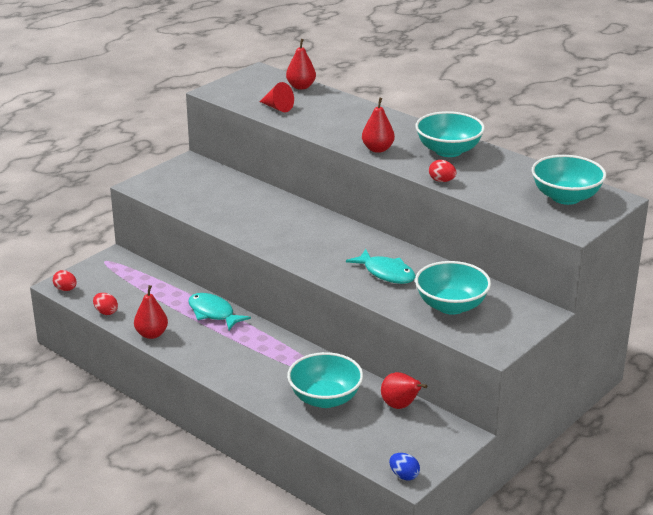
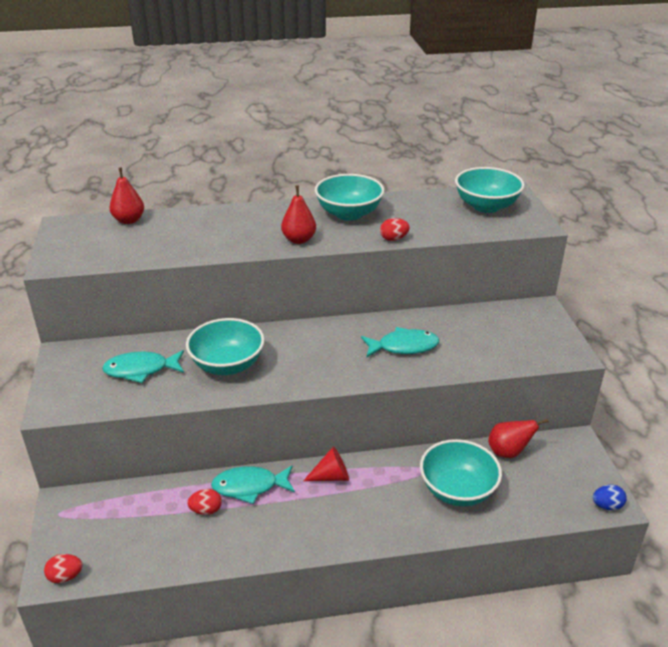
camera: 50 degrees left, 5 degrees up
red egg [93,293,118,315] -> red egg moved to [187,489,222,515]
red pear [134,285,168,339] -> none
red cone [260,82,294,112] -> red cone moved to [303,446,349,481]
turquoise bowl [415,261,491,315] -> turquoise bowl moved to [186,318,265,375]
none -> turquoise fish [102,350,184,383]

